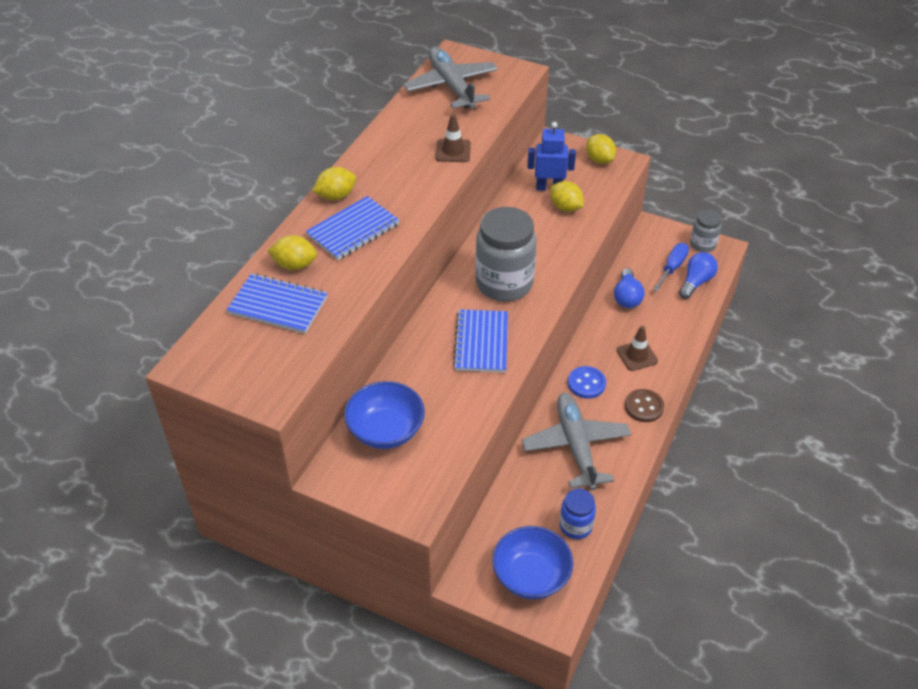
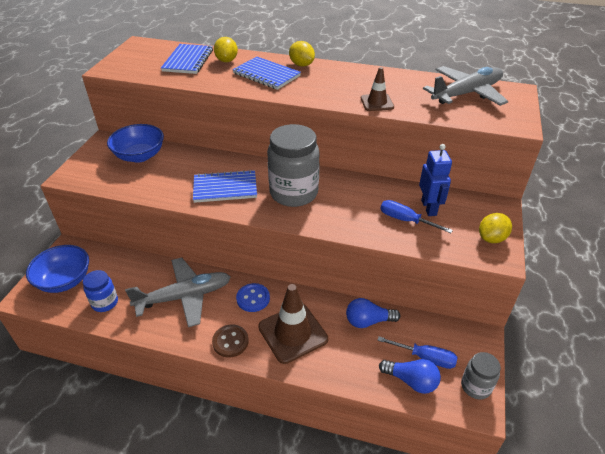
camera: 80 degrees right, 5 degrees down
yellow lemon [550,181,584,212] -> blue screwdriver [381,200,453,233]
brown traffic cone [617,326,658,371] -> brown traffic cone [258,284,328,364], size x1.76

